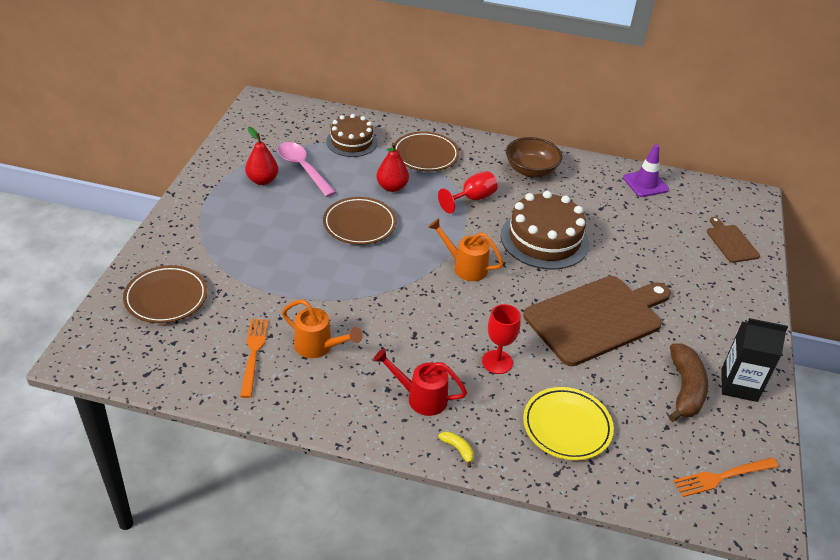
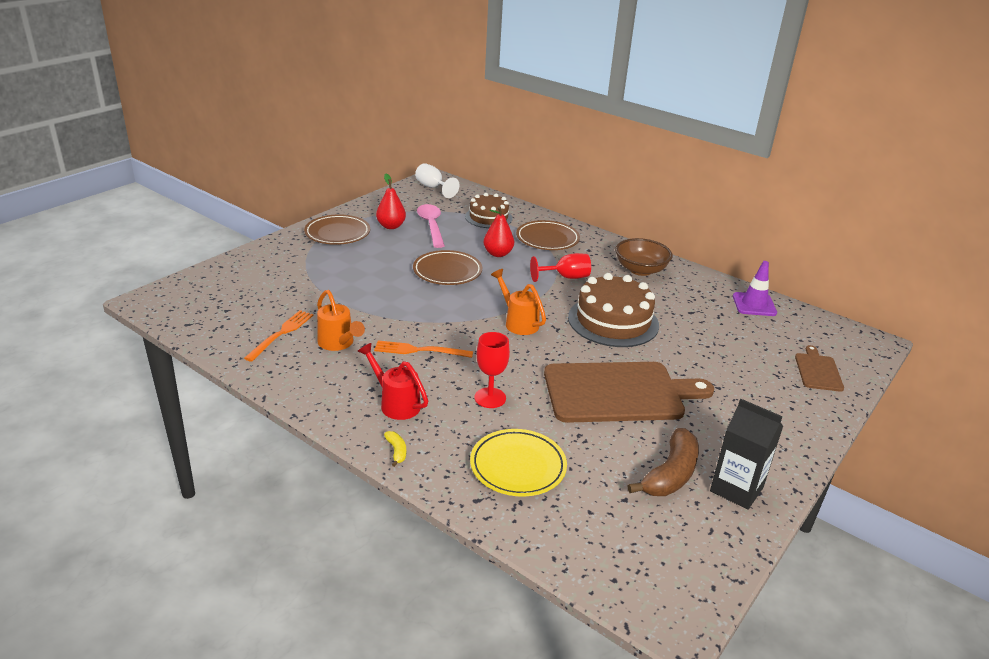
camera: 25 degrees right, 10 degrees down
brown plate [123,265,207,323] -> brown plate moved to [304,214,370,245]
orange fork [673,458,779,497] -> orange fork moved to [374,341,473,358]
none -> white goblet [415,163,460,198]

